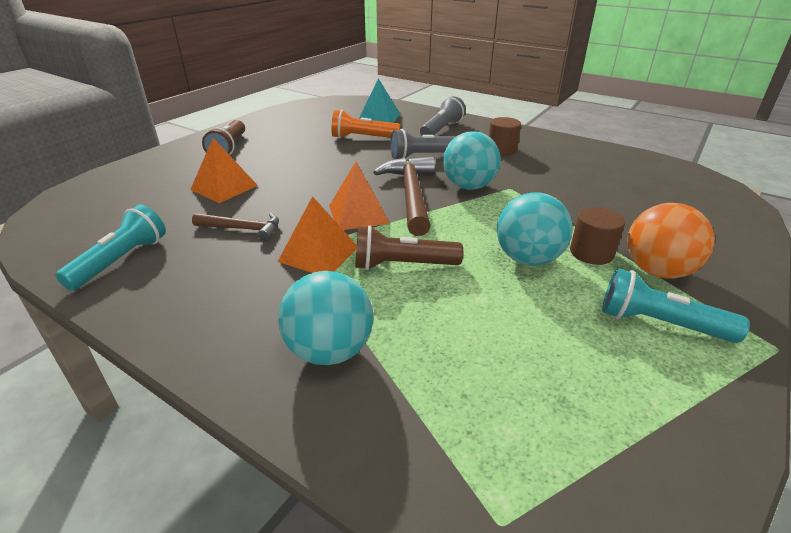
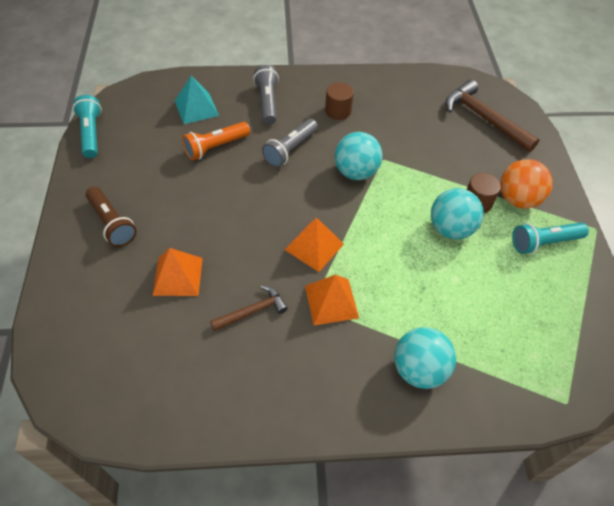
camera: 40 degrees left, 20 degrees up
turquoise flashlight [56,205,166,291] -> turquoise flashlight moved to [73,95,102,158]
brown flashlight [355,225,463,270] -> none
brown hammer [373,156,435,236] -> brown hammer moved to [446,80,540,152]

